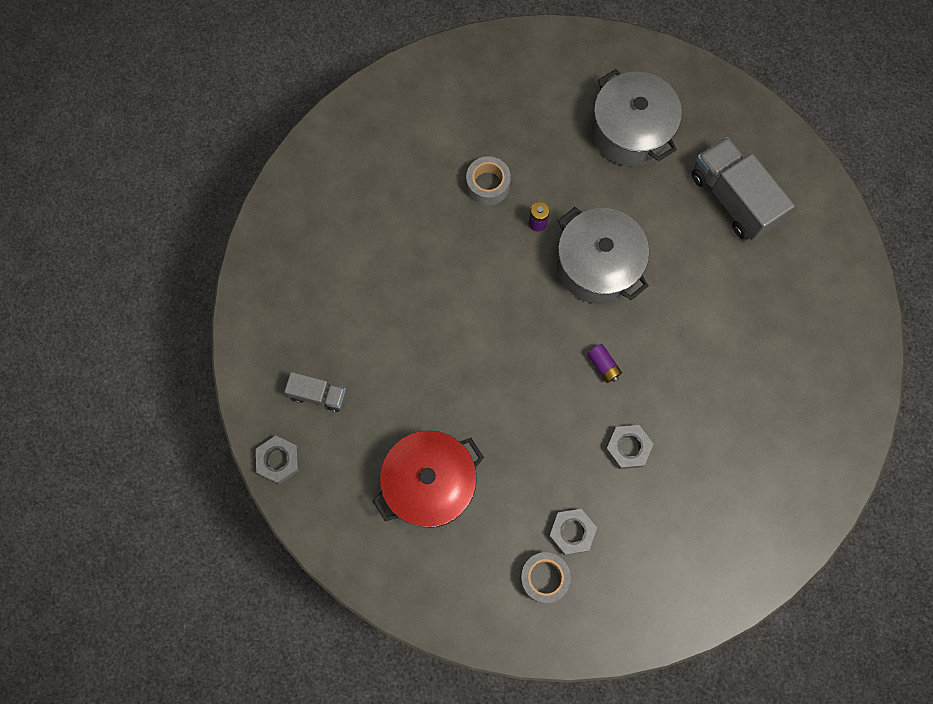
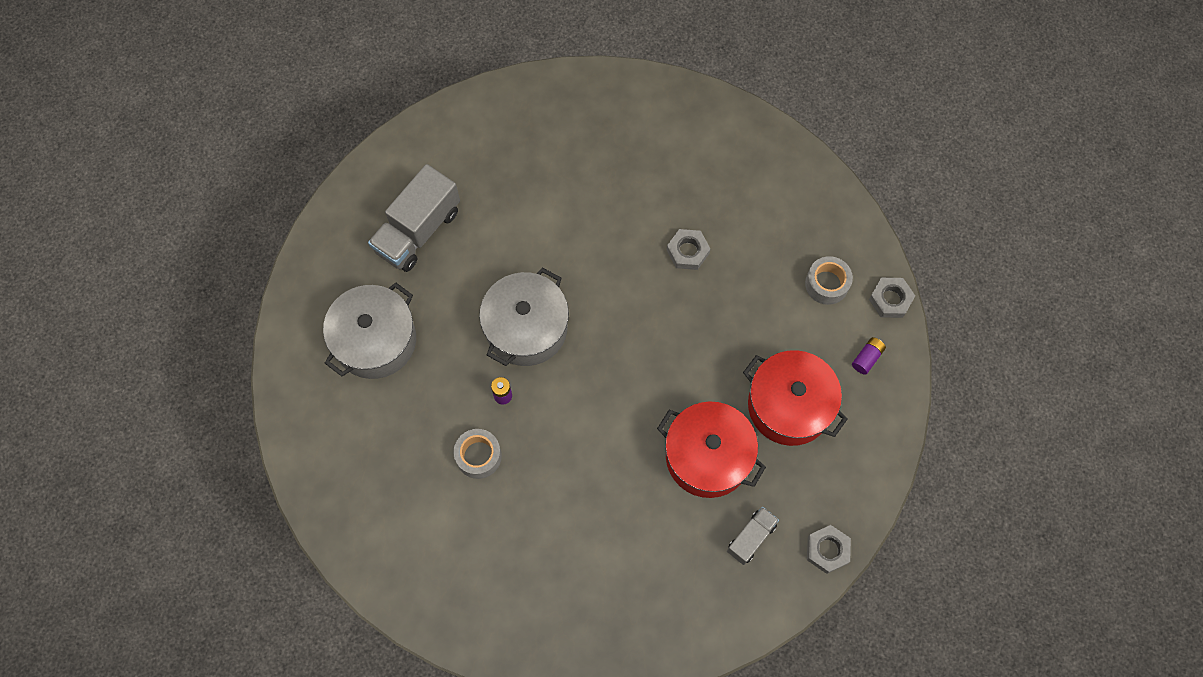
camera: 110 degrees left, 5 degrees down
grey truck [284,372,346,412] -> grey truck turned 45 degrees clockwise [727,507,779,565]
grey nut [549,509,597,555] -> grey nut moved to [869,278,915,318]
purple battery [587,344,622,383] -> purple battery moved to [852,337,886,375]
none -> red pot [657,401,766,498]

